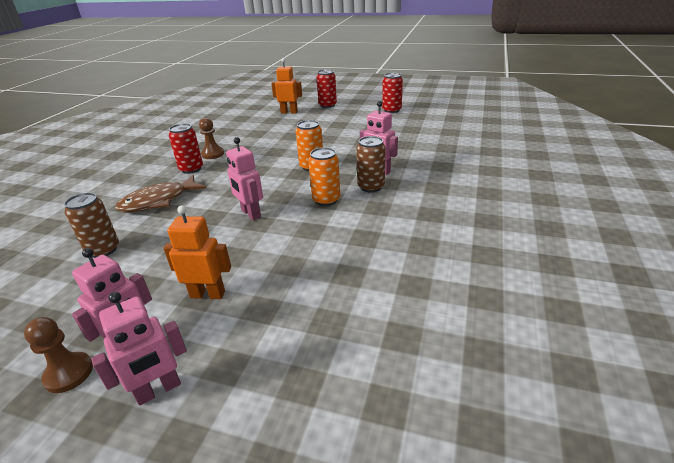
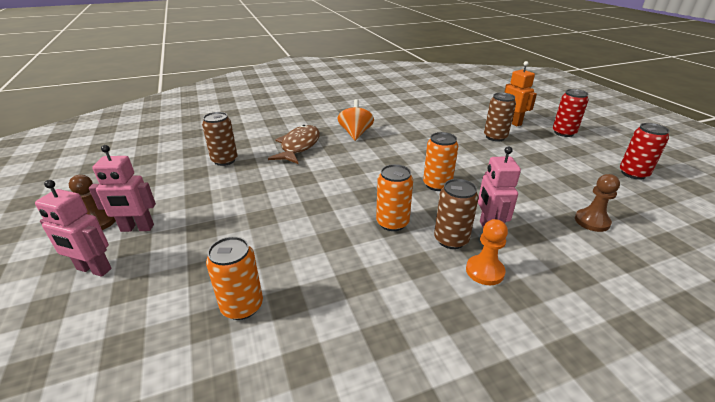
camera: 50 degrees right, 0 degrees up
brown fish [115,175,206,212] -> brown fish turned 90 degrees clockwise [268,125,320,164]
orange robot [163,205,231,299] -> none
red can [169,123,203,174] -> orange spinning top [338,99,374,141]
brown pawn [199,118,224,159] -> brown pawn moved to [575,174,620,232]
pink robot [226,137,263,220] -> none
none -> orange can [206,236,263,320]
none -> orange pawn [466,219,508,285]
none -> brown can [484,93,516,141]

